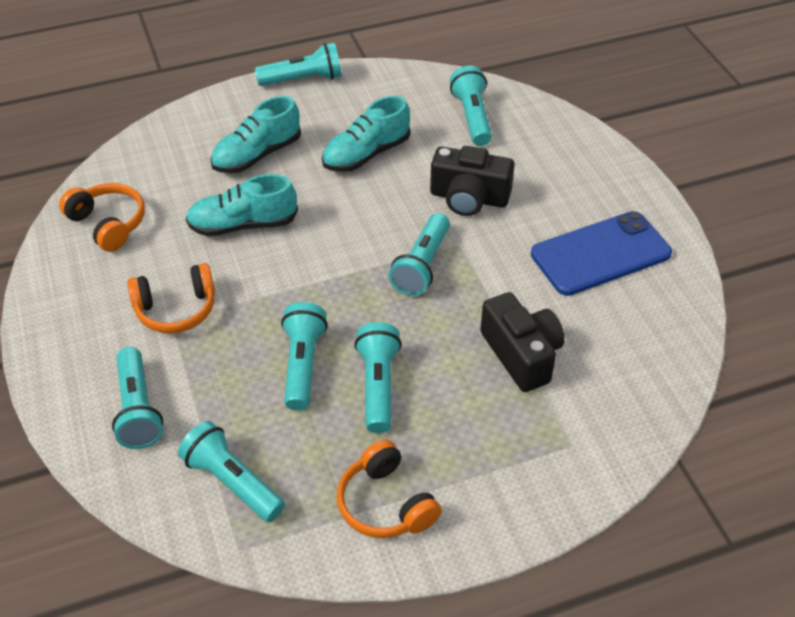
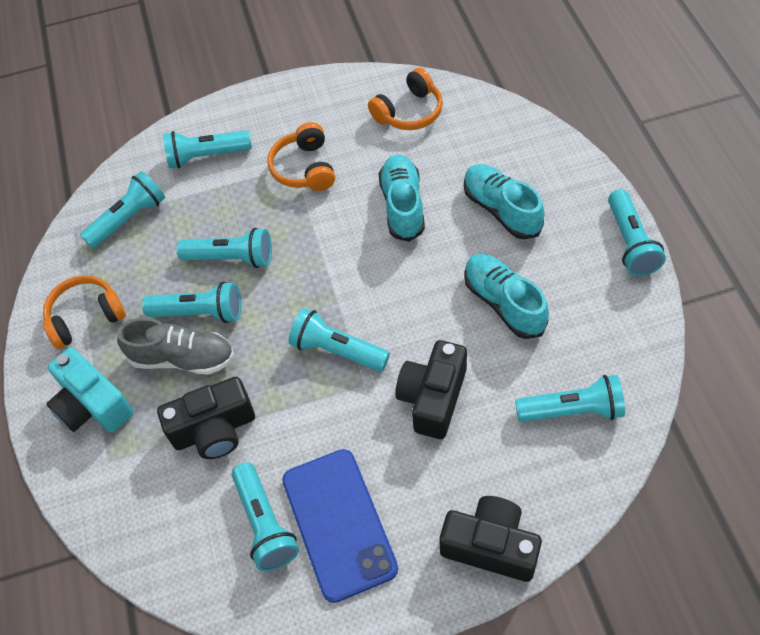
camera: 100 degrees right, 10 degrees up
none -> turquoise camera [46,348,134,433]
none -> grey shoe [117,318,234,375]
none -> turquoise flashlight [232,462,299,571]
none -> black camera [439,496,542,582]

